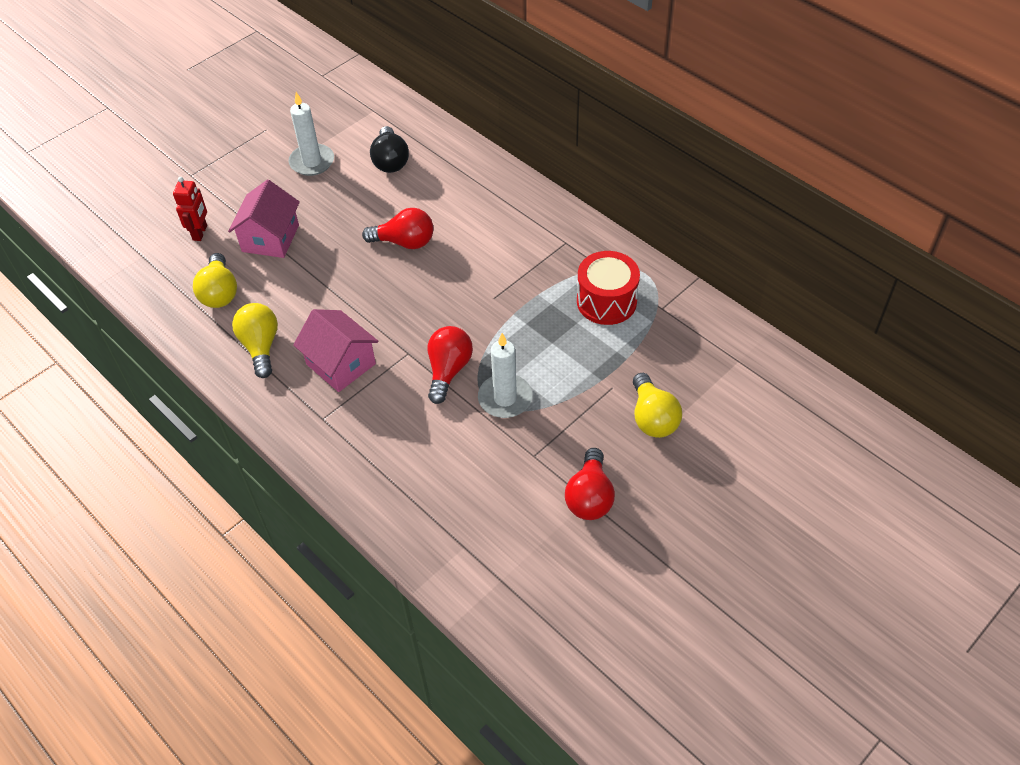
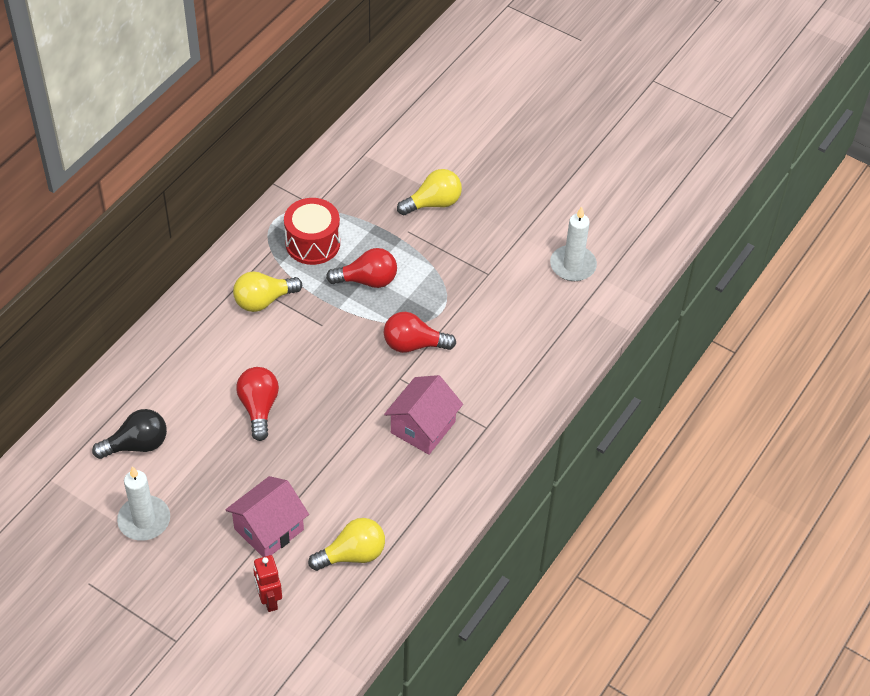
camera: 105 degrees left, 0 degrees up
red robot [173,177,207,241] -> red robot turned 105 degrees counterclockwise [253,555,282,612]
pink house [228,180,300,258] -> pink house turned 45 degrees counterclockwise [225,476,309,557]
yellow light bulb [232,303,278,378] -> yellow light bulb moved to [233,272,302,312]
white candle [478,333,532,418] -> white candle moved to [550,206,597,281]
red light bulb [565,448,615,520] -> red light bulb moved to [326,248,397,288]

